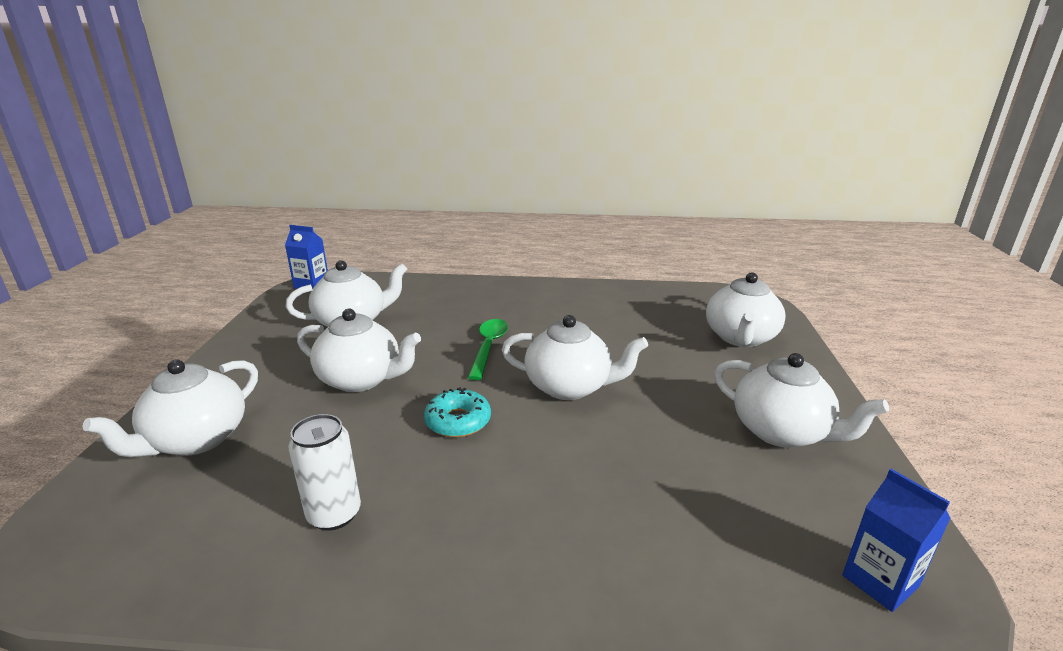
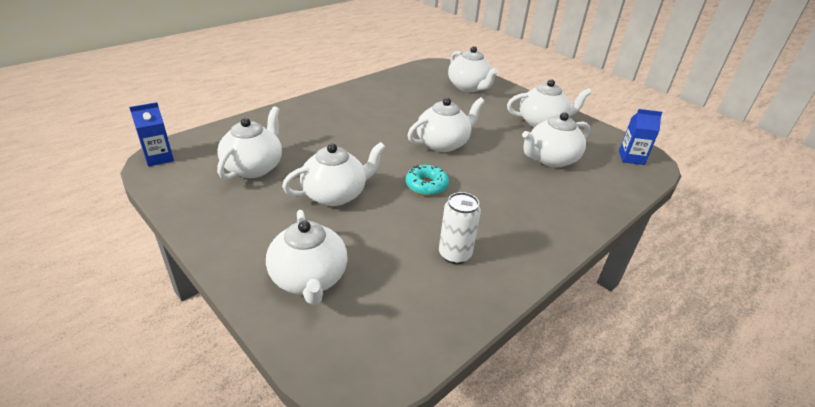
camera: 50 degrees left, 10 degrees up
green spoon [468,319,508,380] -> none
none -> white teapot [522,112,590,167]

